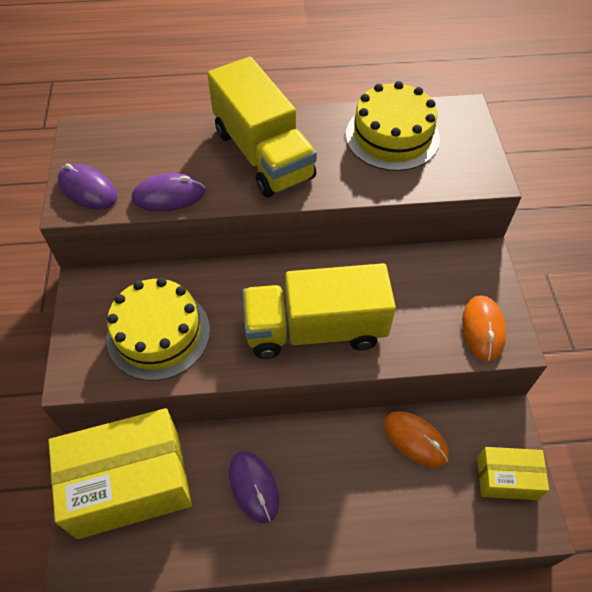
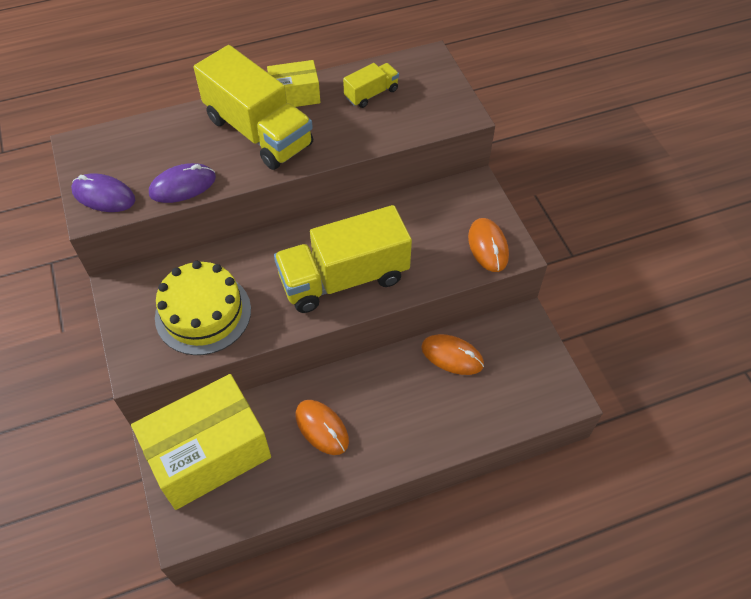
camera: 15 degrees left, 0 degrees up
purple mouse [229,451,279,523] -> orange mouse [295,400,349,455]
yellow cake [346,81,440,171] -> yellow truck [343,63,399,108]
yellow box [477,447,549,500] -> yellow box moved to [267,60,320,107]

